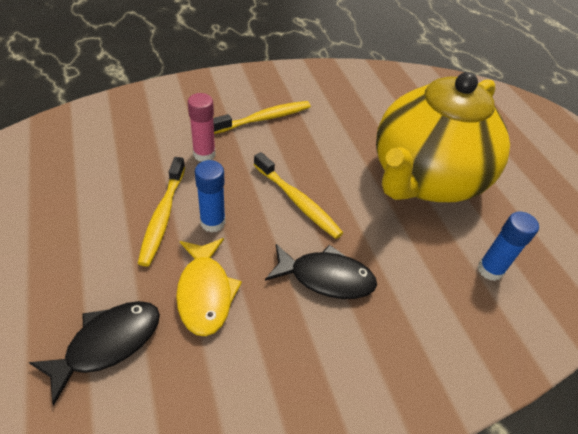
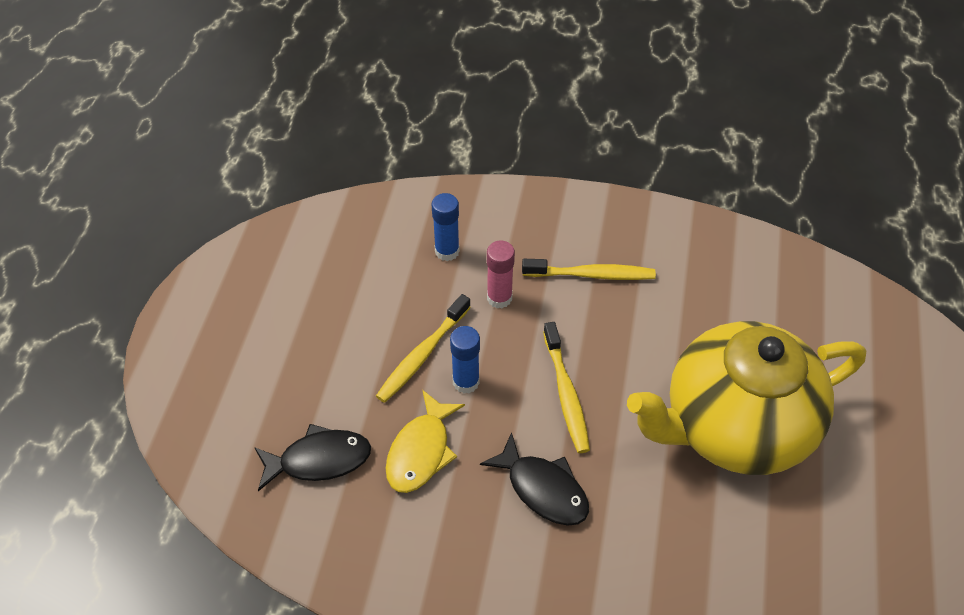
camera: 35 degrees right, 5 degrees up
blue glue stick [478,211,539,281] -> blue glue stick moved to [432,193,460,261]

